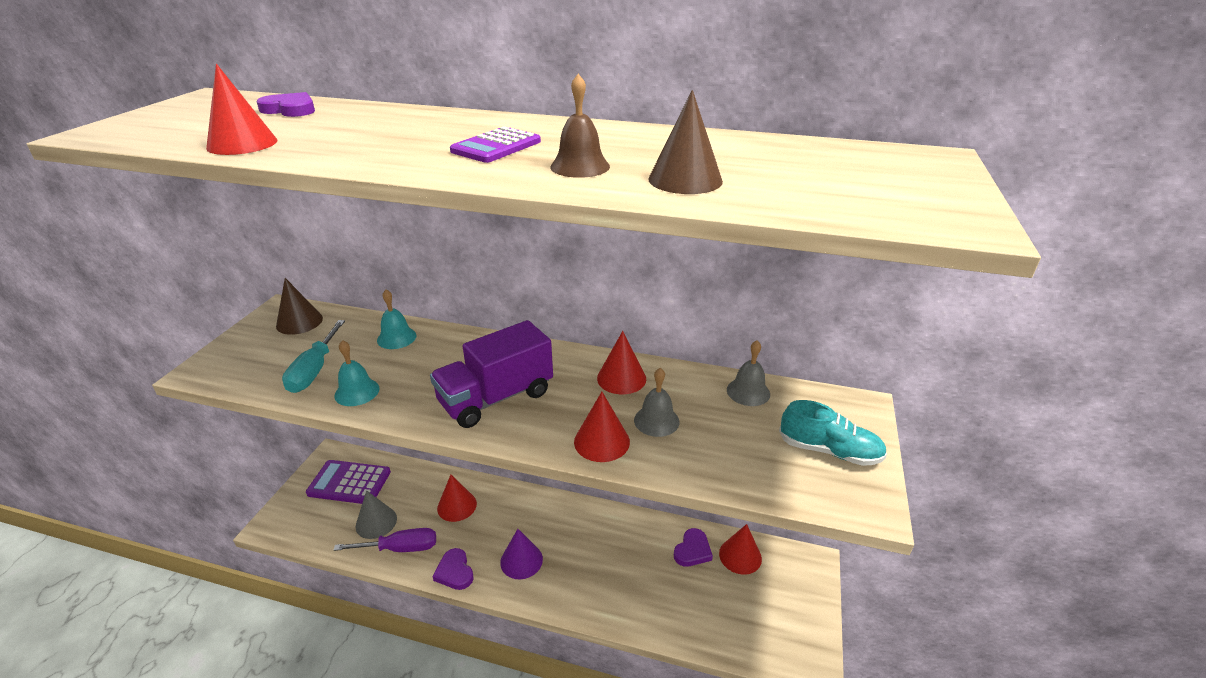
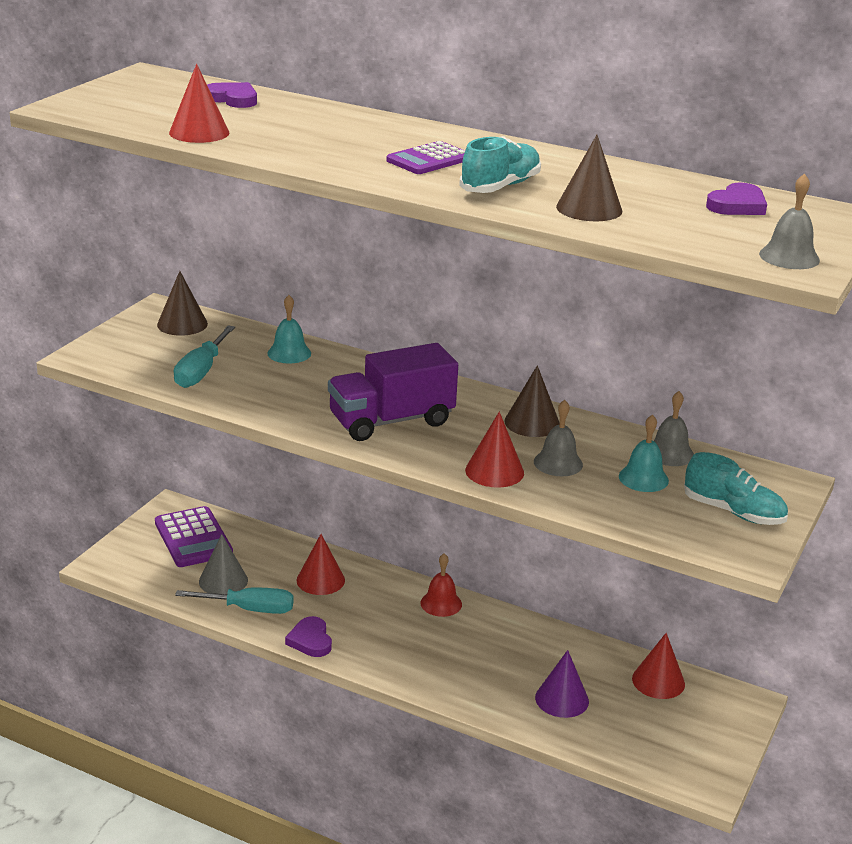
camera: 10 degrees right, 5 degrees down
purple calculator [306,460,391,504] -> purple calculator turned 135 degrees counterclockwise [155,506,233,567]
purple screwdriver [334,528,436,552] -> turquoise screwdriver [175,587,294,614]
turquoise bell [335,340,379,406] -> turquoise bell moved to [619,414,669,492]
purple cone [500,529,543,579] -> purple cone moved to [535,650,589,718]
brown bell [550,74,610,178] -> turquoise shoe [459,136,541,193]
red cone [597,331,646,394] -> brown cone [504,365,560,437]
purple heart [674,528,713,567] -> purple heart moved to [706,183,767,215]
none -> red bell [420,553,462,617]
none -> grey bell [759,173,820,269]

